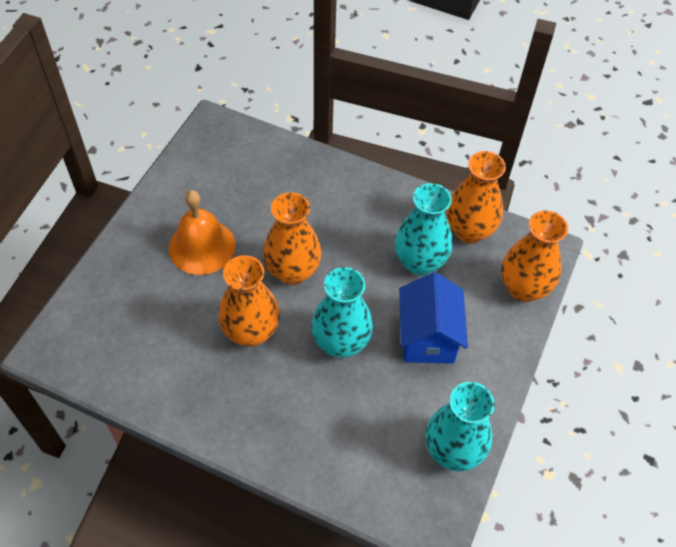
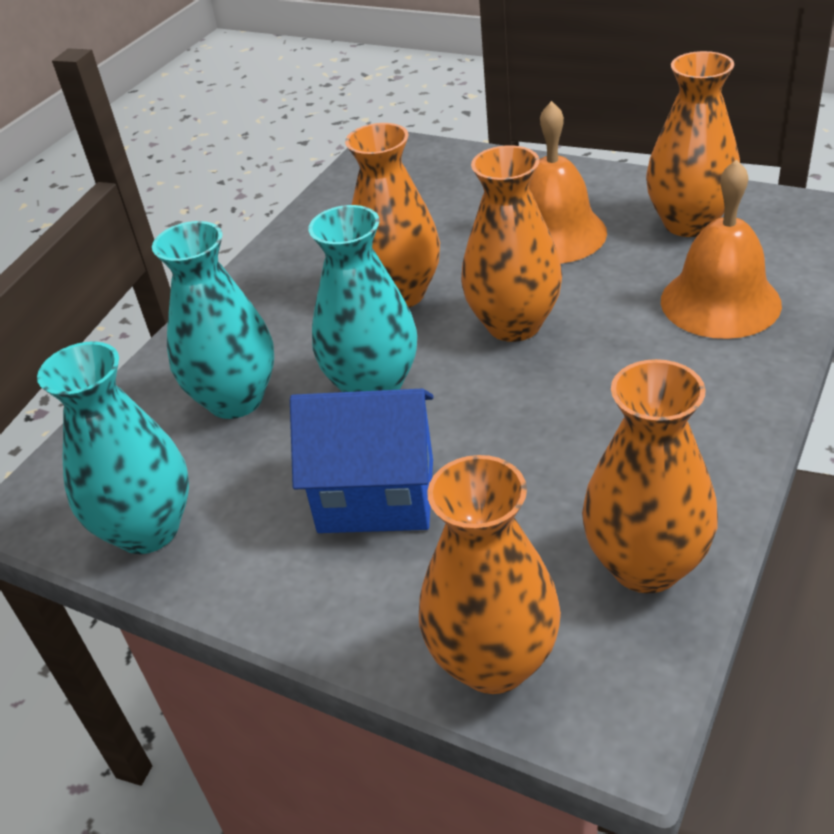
camera: 100 degrees right, 15 degrees down
turquoise vase [395,183,453,276] -> turquoise vase moved to [152,221,274,419]
none -> orange vase [646,51,740,237]
none -> orange bell [661,159,782,339]

